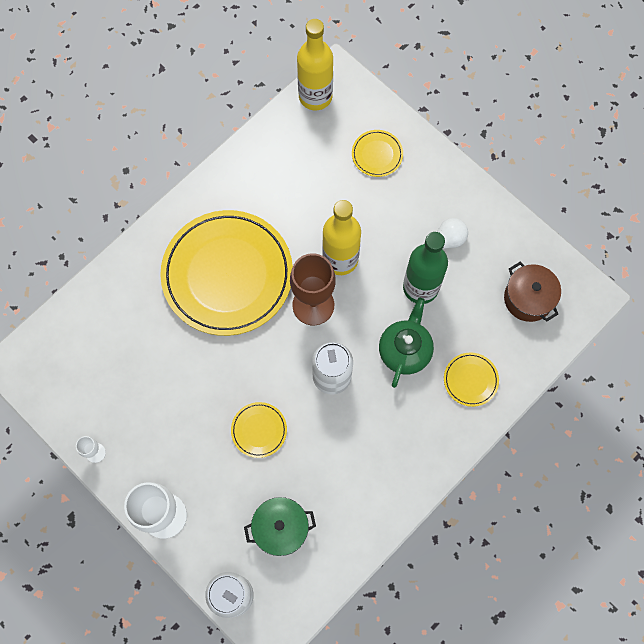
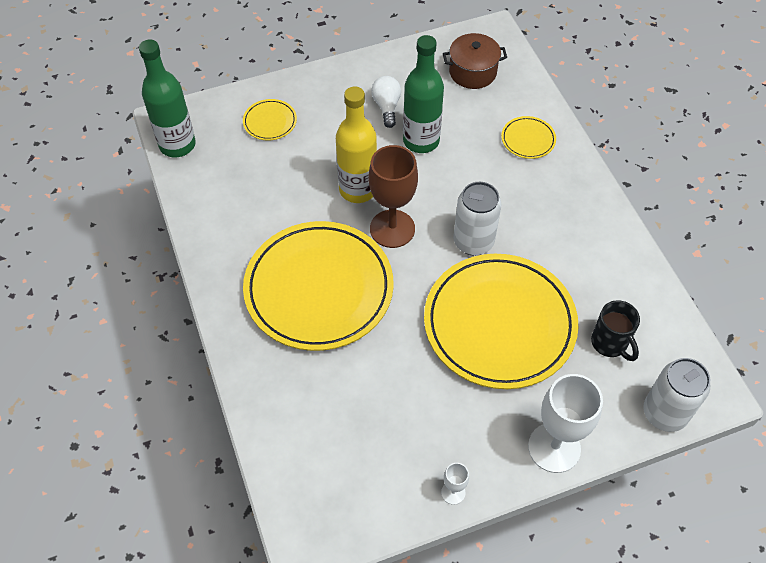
camera: 65 degrees left, 15 degrees down
yellow plate [231,402,287,458] -> yellow plate [424,254,578,389], size x2.45
green pot [244,497,316,556] -> black mug [591,300,640,361]
yellow bottle [297,19,333,110] -> green bottle [139,40,196,157]
green teapot [379,298,434,388] -> none

